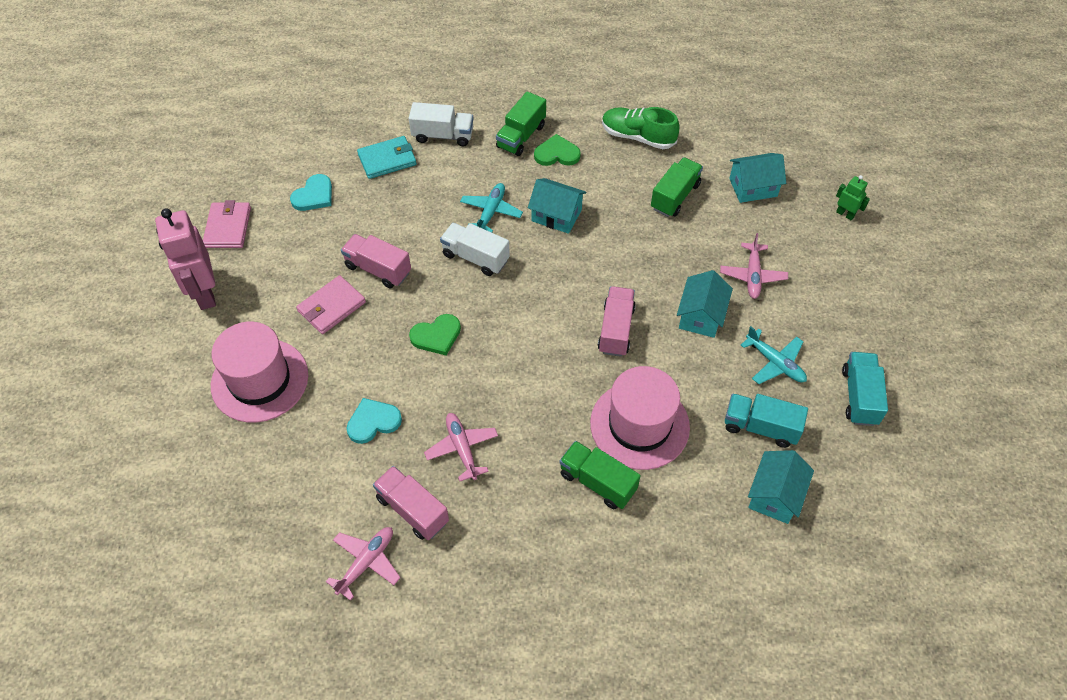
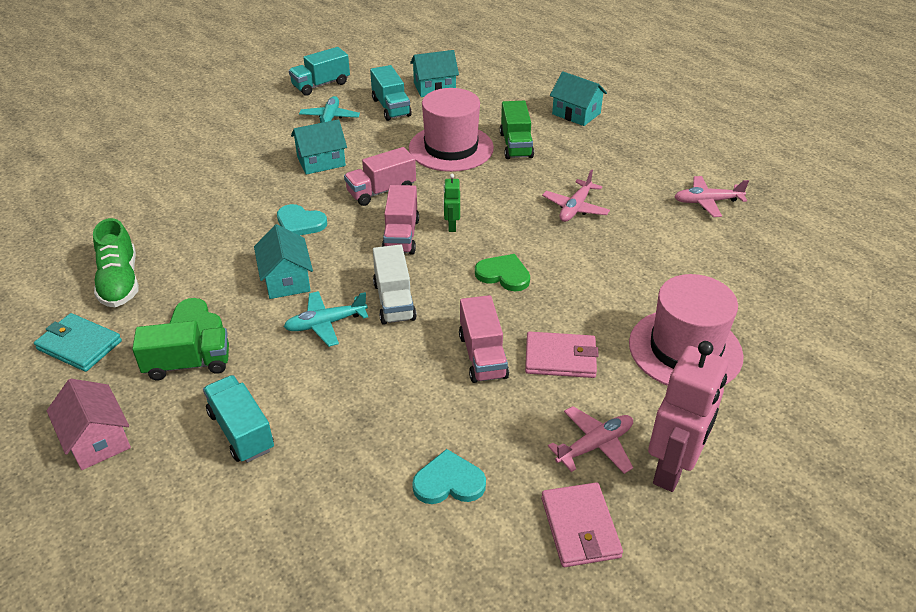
camera: 130 degrees left, 15 degrees down
pink wallet [203,200,251,248] -> pink wallet turned 60 degrees counterclockwise [541,482,623,567]
turquoise heart [347,398,402,444] -> turquoise heart moved to [277,204,327,235]
turquoise wallet [357,136,417,179] -> turquoise wallet moved to [34,313,122,372]
pink truck [373,466,449,540] -> pink truck moved to [382,185,419,255]
white truck [409,102,474,146] -> turquoise truck [203,375,274,463]
green truck [651,157,703,217] -> none
pink plane [720,233,788,299] -> pink plane moved to [548,406,633,474]
turquoise house [729,153,786,203] -> turquoise house moved to [550,71,607,126]
green robot [836,175,870,220] -> green robot moved to [443,174,460,232]
none -> pink house [47,379,131,470]

